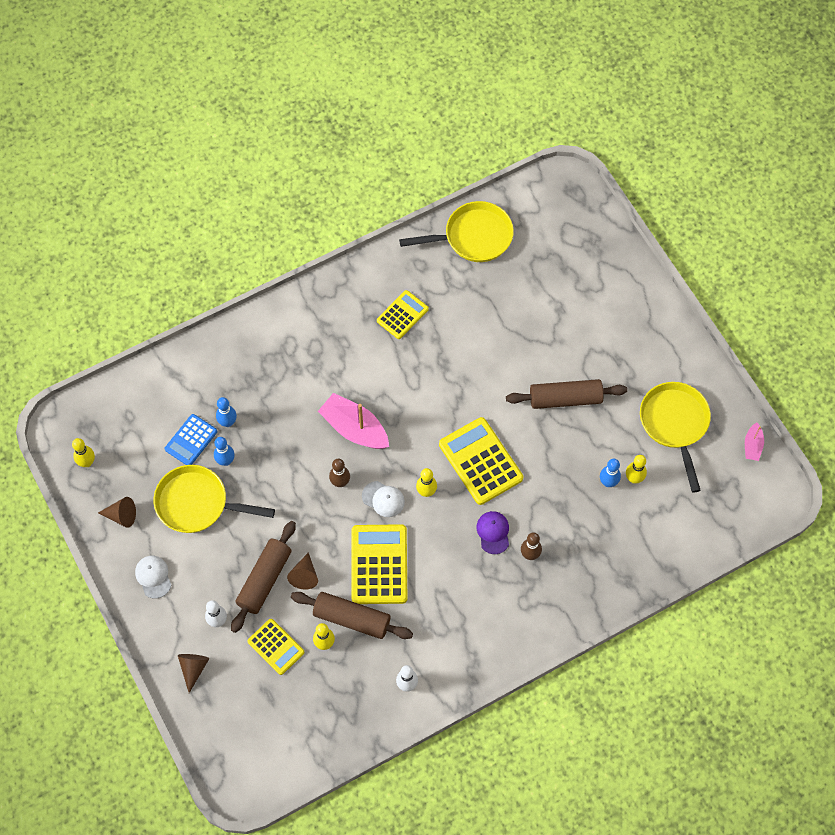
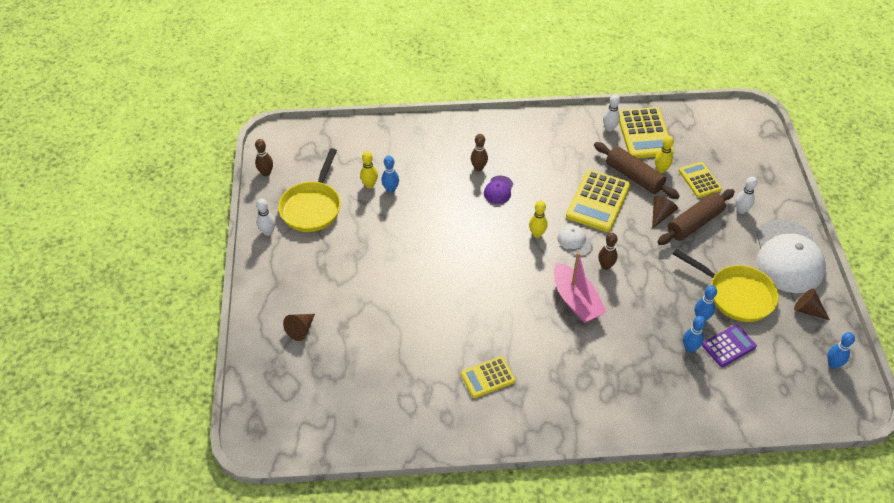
camera: 155 degrees left, 15 degrees down
yellow bowling pin [72,438,95,467] -> blue bowling pin [827,332,855,369]
white cap [135,556,171,599] -> white cap [756,219,826,293], size x2.29
blue calculator [165,414,217,465] -> purple calculator [702,325,757,367]
brown cone [178,654,209,693] -> brown cone moved to [283,314,315,341]
yellow pan [399,201,514,262] -> none
yellow calculator [439,417,523,505] -> yellow calculator moved to [619,107,674,158]
brown rolling pin [506,379,627,409] -> none
pink boat [745,422,764,461] -> brown bowling pin [255,139,273,176]
none -> white bowling pin [256,198,275,236]

